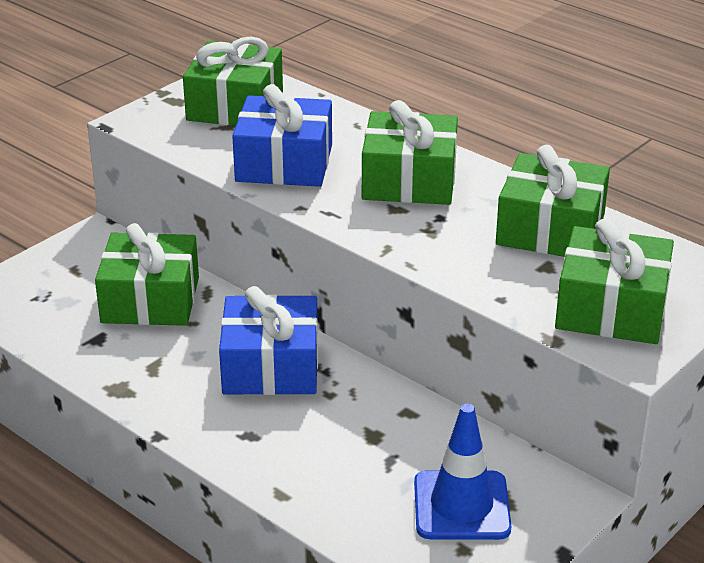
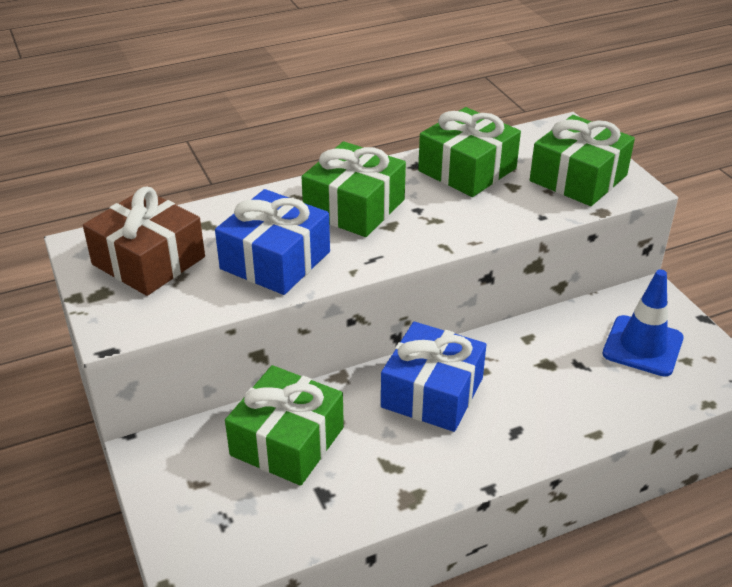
camera: 65 degrees left, 5 degrees up
green gift [183,36,283,126] -> brown gift [83,187,205,296]

